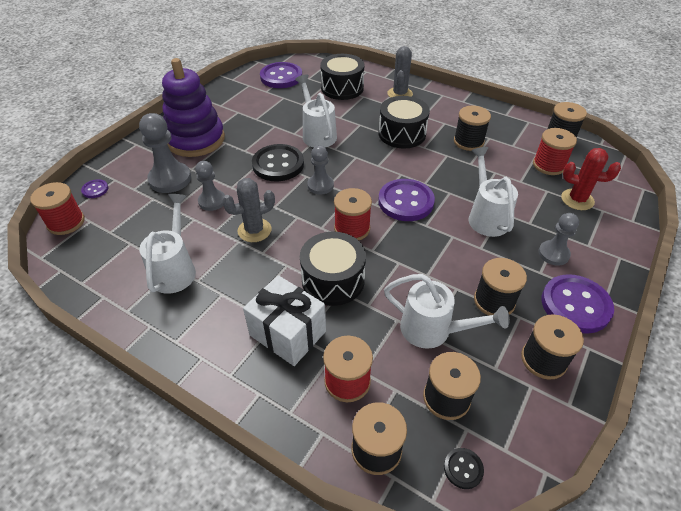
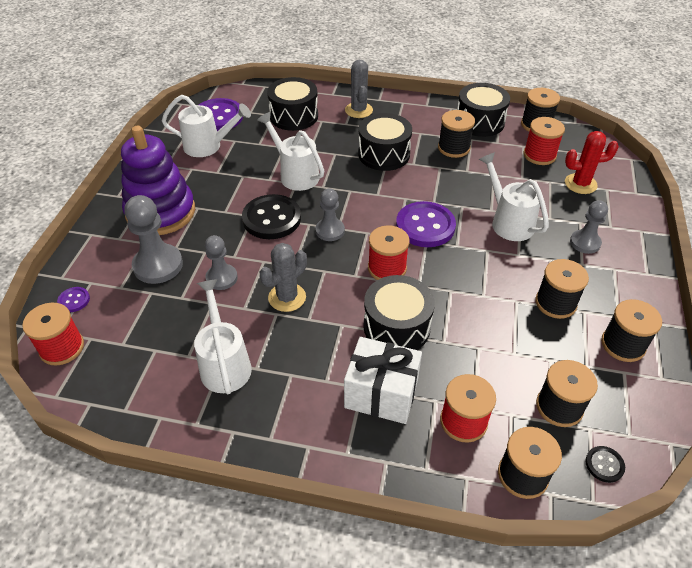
camera: 20 degrees left, 0 degrees up
white watering can [384,274,510,349] -> white watering can moved to [162,95,251,157]
purple button [542,274,614,334] -> none
none -> black drum [457,83,510,137]

